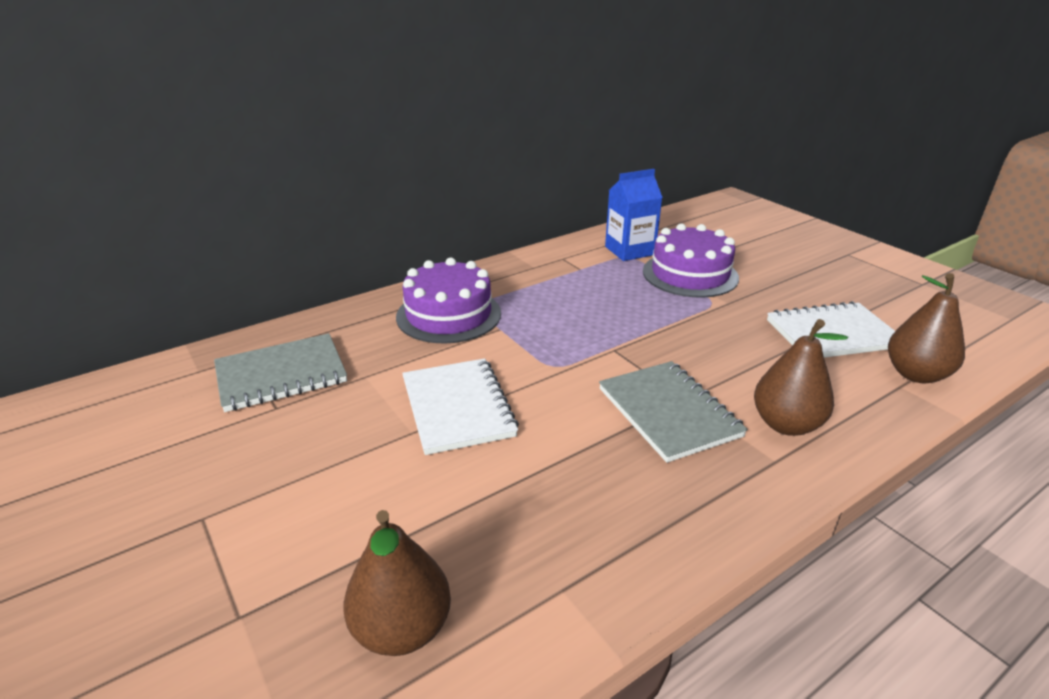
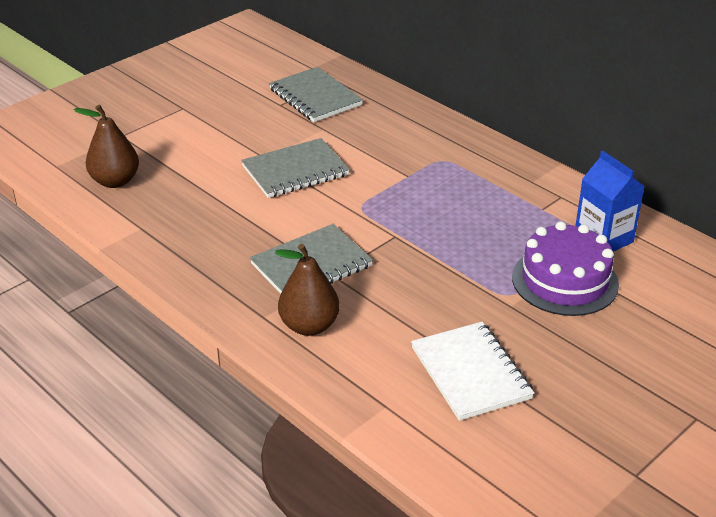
camera: 80 degrees right, 5 degrees up
purple cake [396,258,501,344] -> none
white notebook [402,358,519,455] -> grey notebook [241,138,350,198]
brown pear [888,273,965,383] -> none

